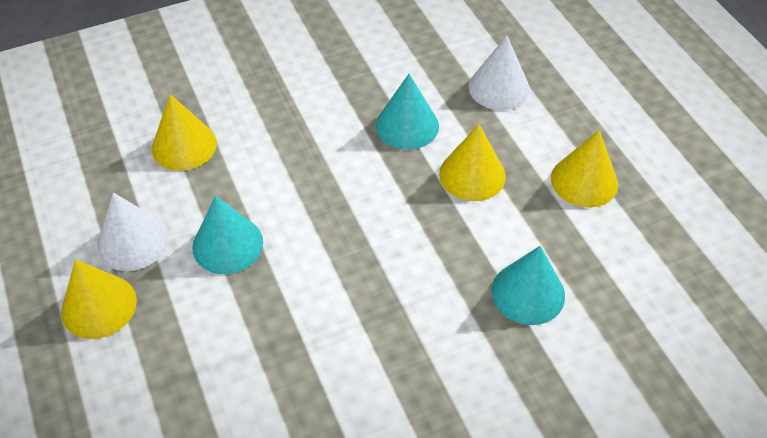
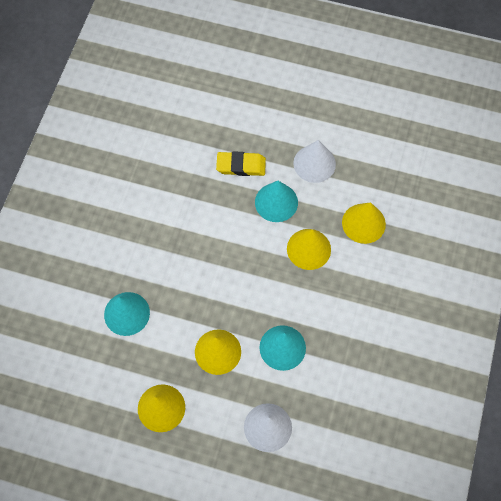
camera: 130 degrees right, 15 degrees up
yellow cone [61,259,137,339] -> yellow cone moved to [287,229,331,270]
none -> yellow eraser [216,151,266,176]

